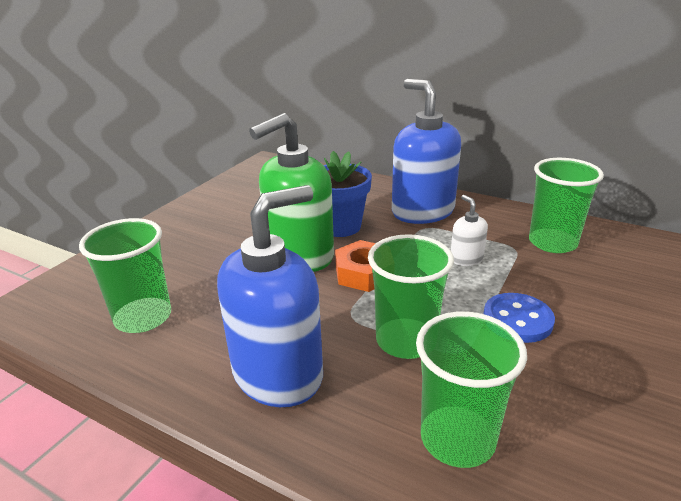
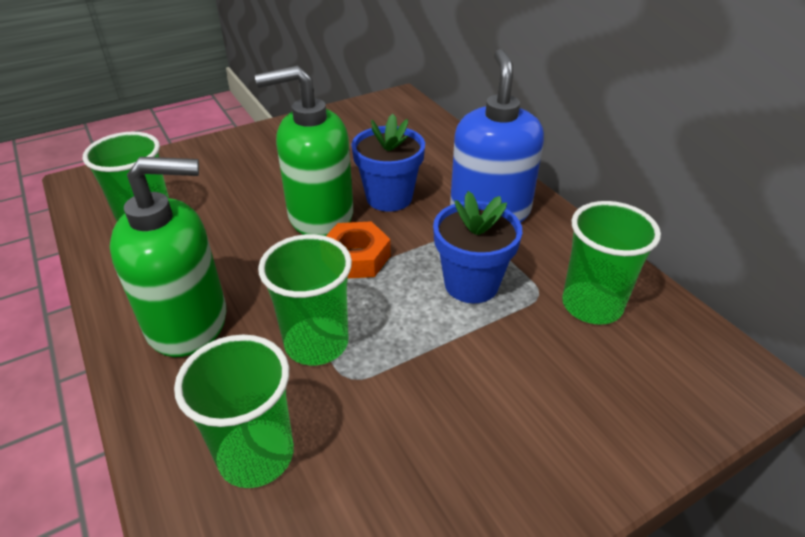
camera: 30 degrees right, 10 degrees up
blue soap dispenser [217,185,323,407] -> green soap dispenser [110,157,226,357]
white soap dispenser [451,195,488,266] -> blue flower pot [433,191,522,303]
blue button [483,293,555,343] -> none

